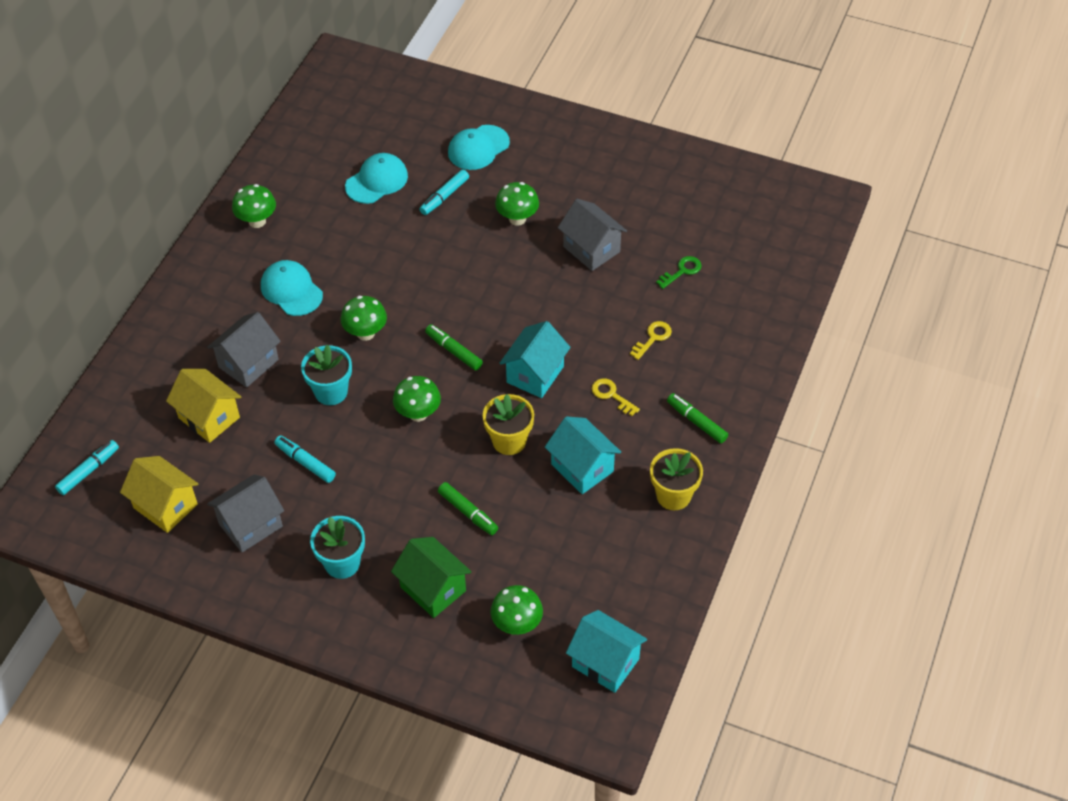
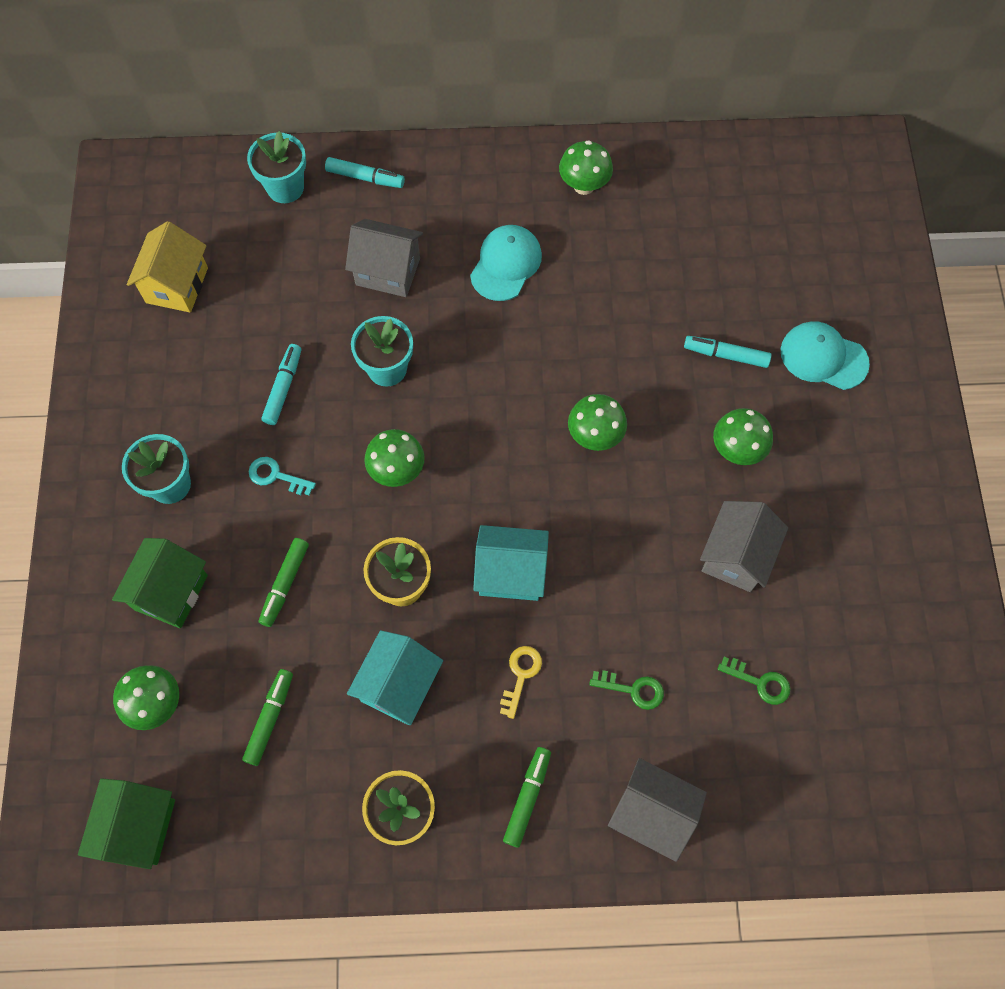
camera: 65 degrees right, 15 degrees up
turquoise marker [55,440,119,495] -> turquoise marker moved to [325,157,405,188]
yellow house [166,369,241,443] -> none
grey house [207,475,284,552] -> grey house moved to [608,758,707,862]
green mushroom [341,296,387,341] -> green mushroom moved to [568,394,627,451]
turquoise cap [345,153,408,204] -> none
green marker [425,324,483,371] -> green marker moved to [242,669,293,766]
turquoise house [566,610,647,693] -> green house [78,778,175,869]
yellow key [630,321,672,360] -> green key [589,670,664,710]
none -> turquoise flower pot [247,131,306,203]
none -> turquoise key [249,457,316,496]

